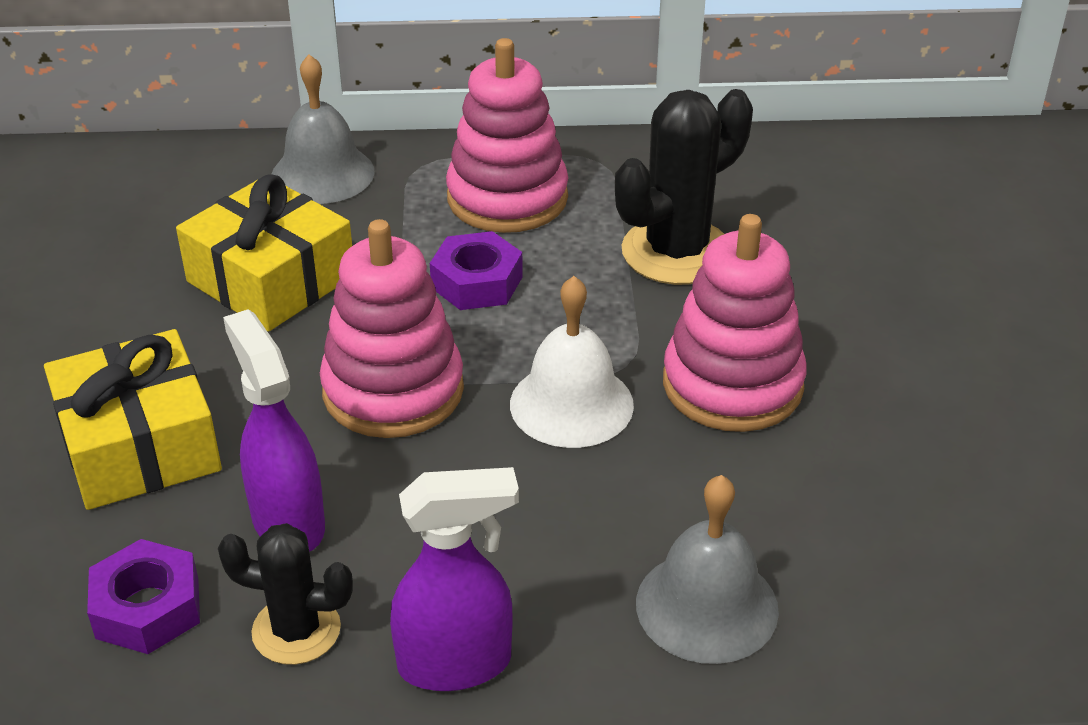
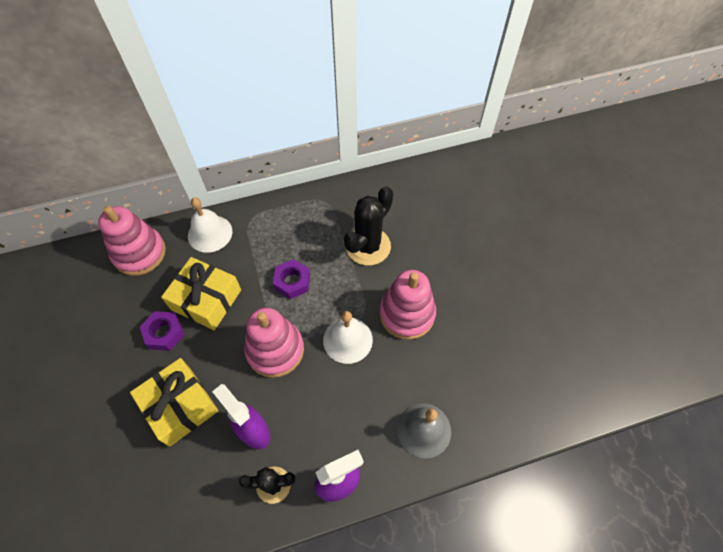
camera: 15 degrees left, 20 degrees up
purple nut [87,539,200,654] -> purple nut moved to [140,311,185,351]
grey bell [272,54,375,204] -> white bell [188,198,233,253]
pink stacking toy [446,38,568,233] -> pink stacking toy moved to [98,206,166,276]

